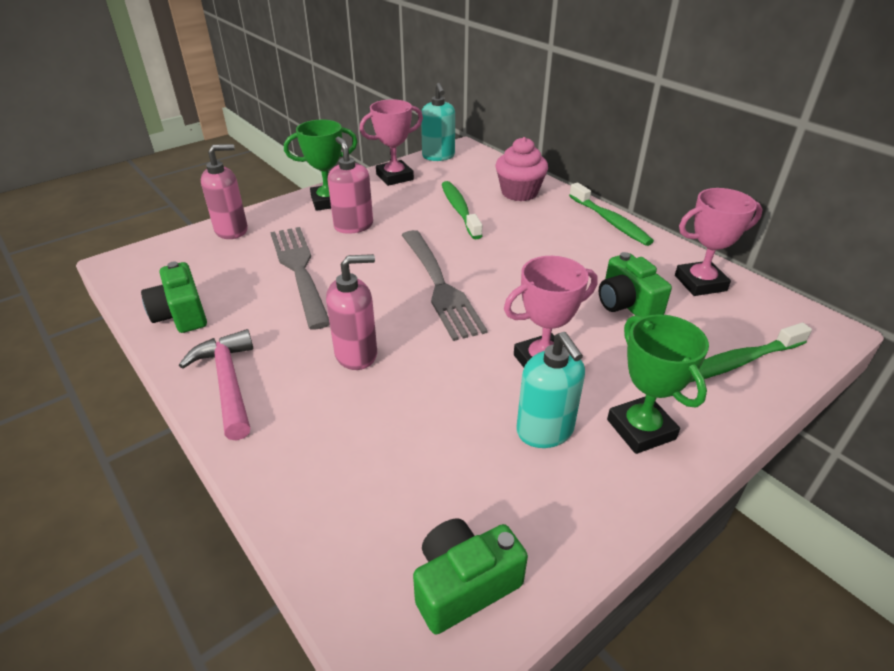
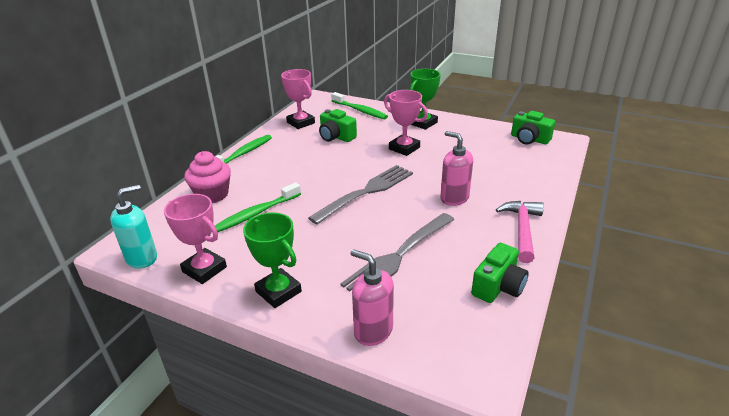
camera: 115 degrees left, 5 degrees down
pink hammer [179,329,253,441] -> pink hammer turned 150 degrees clockwise [496,201,544,263]
pink soap dispenser [328,137,373,234] -> none
turquoise soap dispenser [516,332,585,448] -> none
green camera [599,252,672,317] -> green camera turned 90 degrees clockwise [319,109,357,142]

